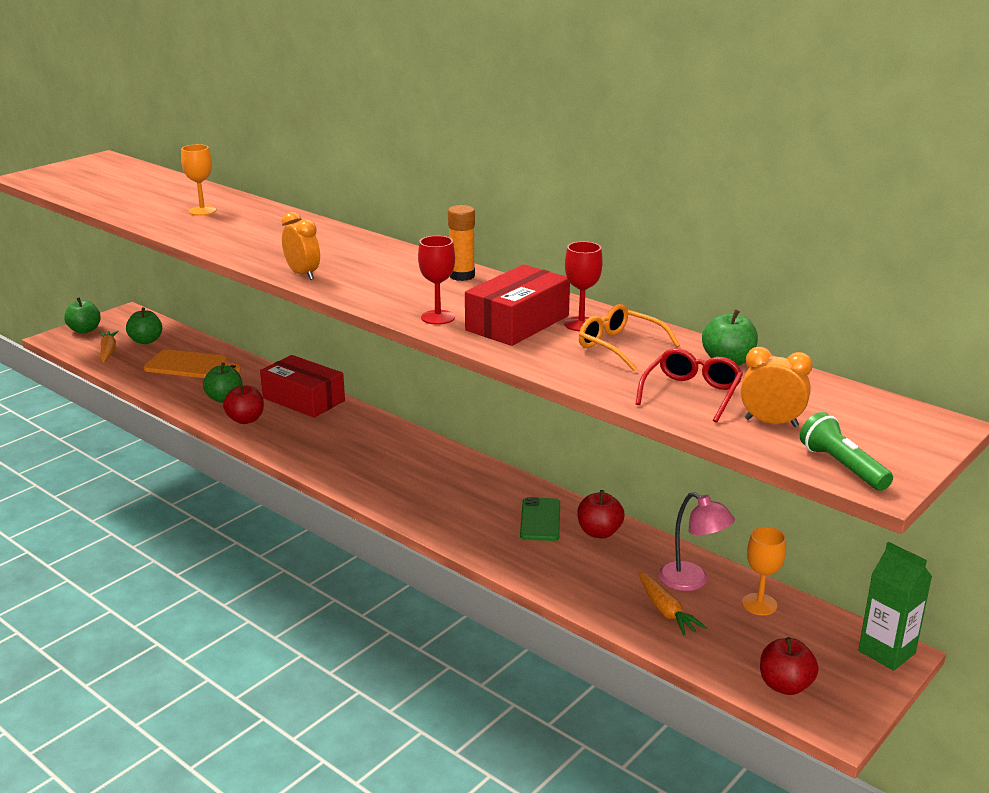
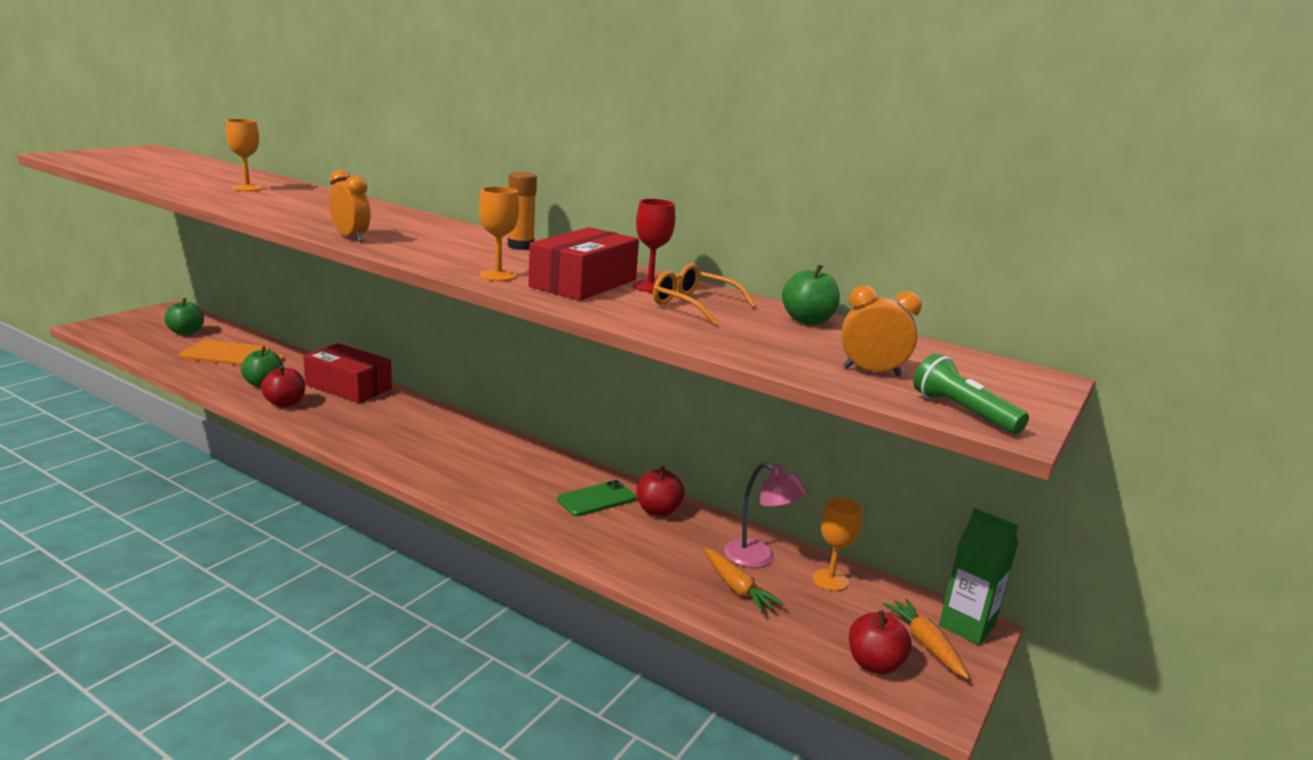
camera: 10 degrees left, 5 degrees down
green apple [64,297,101,333] -> none
orange carrot [100,330,119,362] -> orange carrot moved to [883,599,970,679]
red goblet [418,236,455,325] -> orange goblet [479,186,519,281]
green phone [520,497,560,541] -> green phone turned 60 degrees clockwise [557,480,636,516]
red glasses [636,348,743,423] -> none

